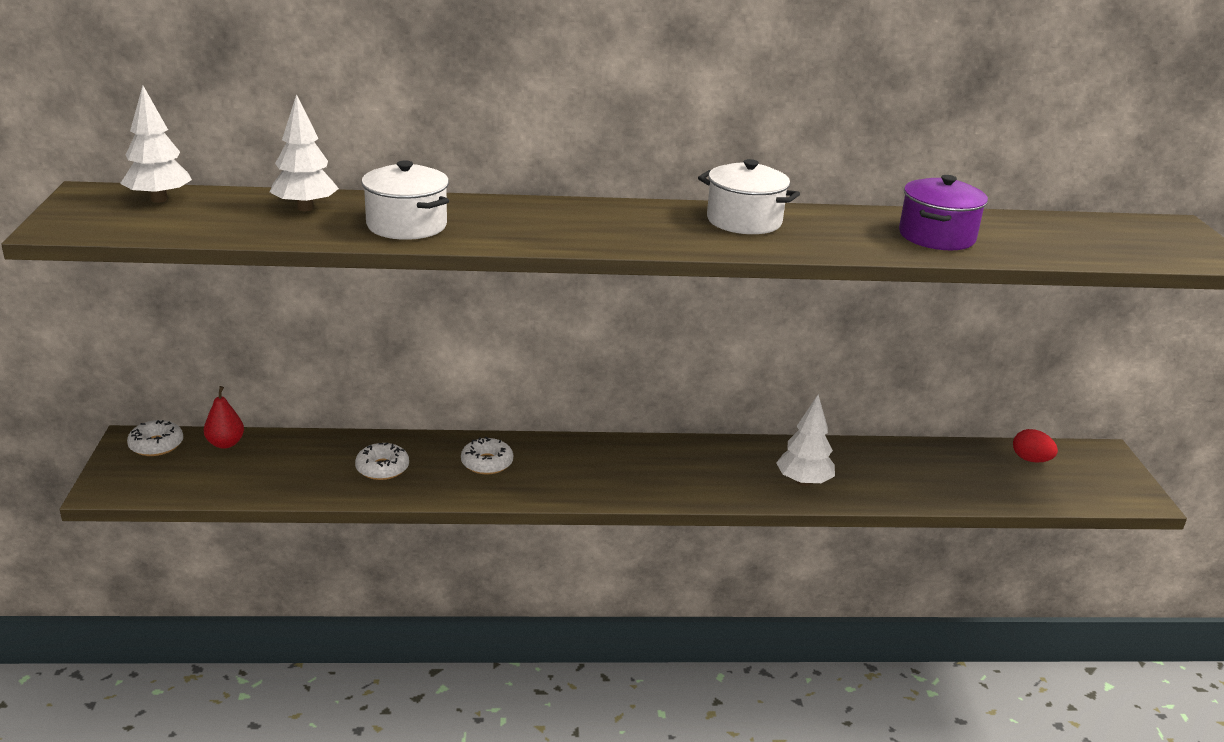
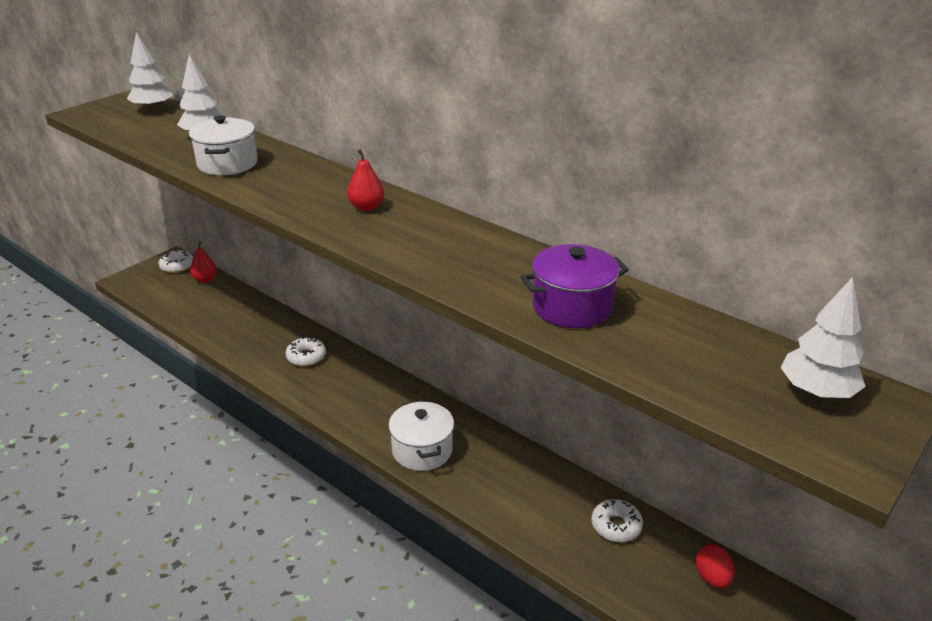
camera: 45 degrees right, 5 degrees up
white donut [355,442,409,480] -> white donut moved to [591,499,643,542]
white pot [698,159,800,234] -> white pot moved to [388,400,454,471]
white tree [776,395,835,486] -> white tree moved to [781,277,866,398]
none -> red pear [347,149,384,211]

